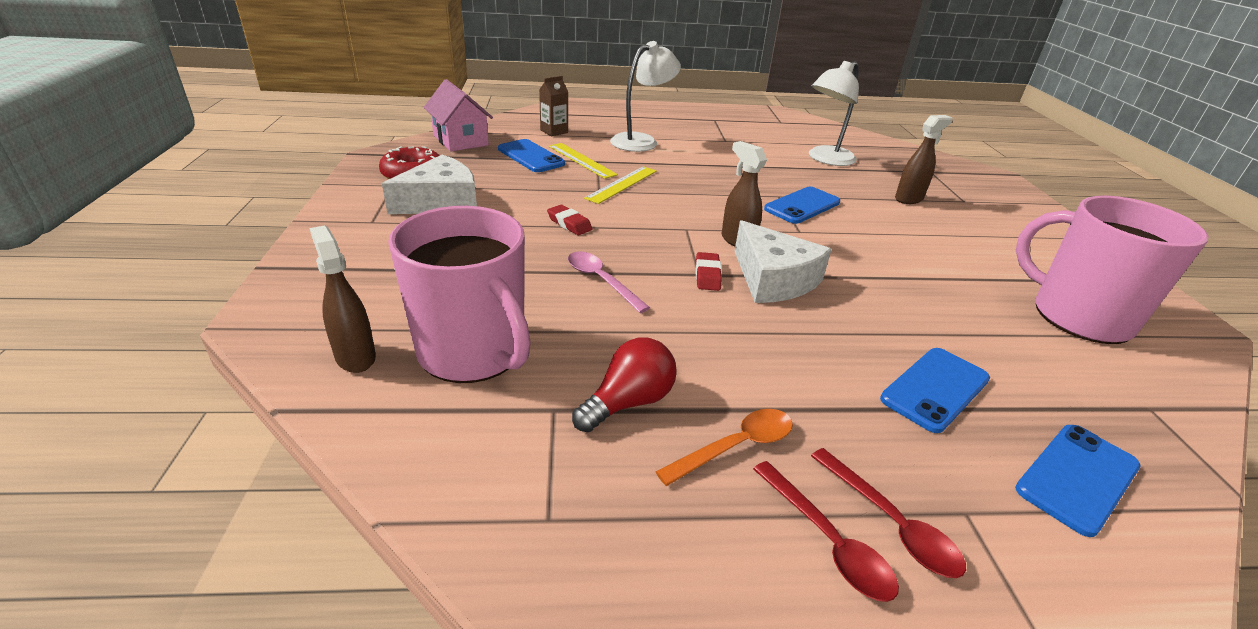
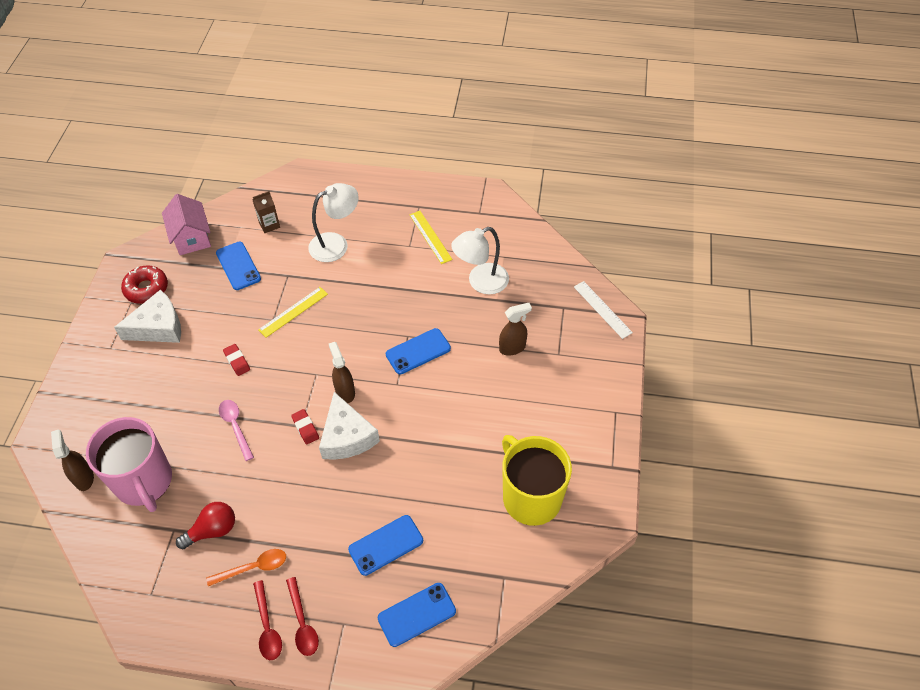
camera: 15 degrees right, 20 degrees up
yellow ruler [549,143,618,179] -> yellow ruler moved to [409,211,453,264]
red eraser [696,252,722,291] -> red eraser turned 45 degrees counterclockwise [291,409,319,445]
pink mug [1016,196,1209,344] -> yellow mug [502,435,572,526]
none -> white ruler [574,281,633,339]

